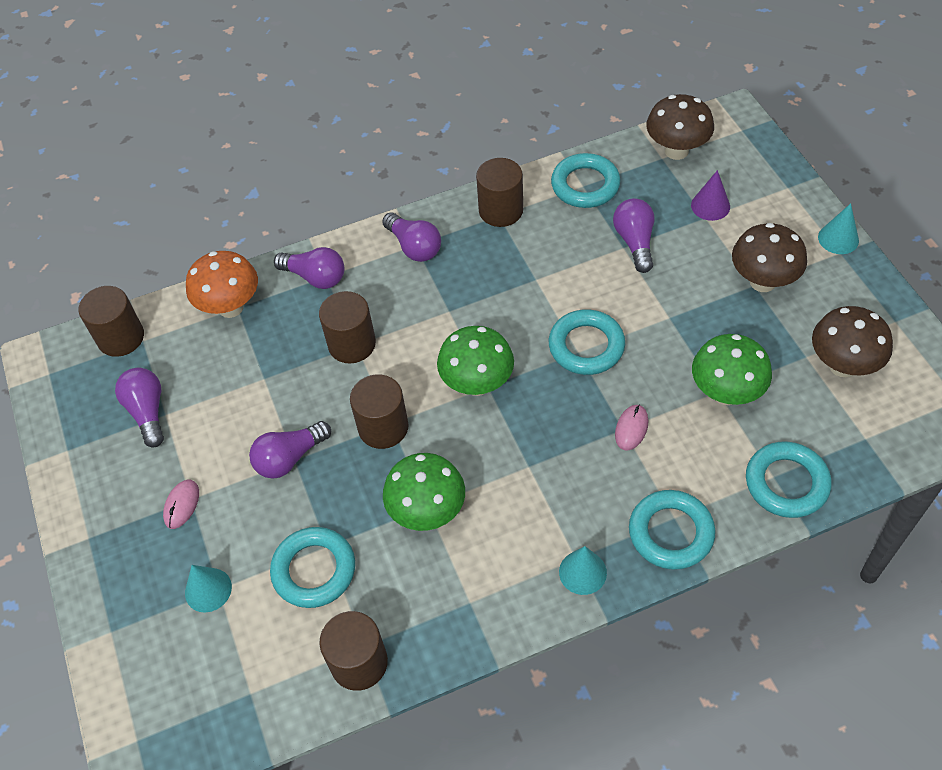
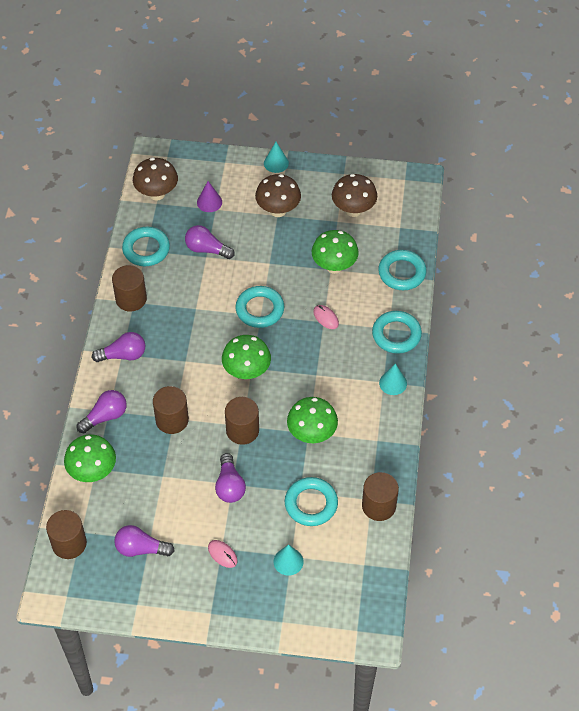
camera: 65 degrees left, 0 degrees up
orange mushroom [186,251,258,318] -> green mushroom [64,434,116,482]

